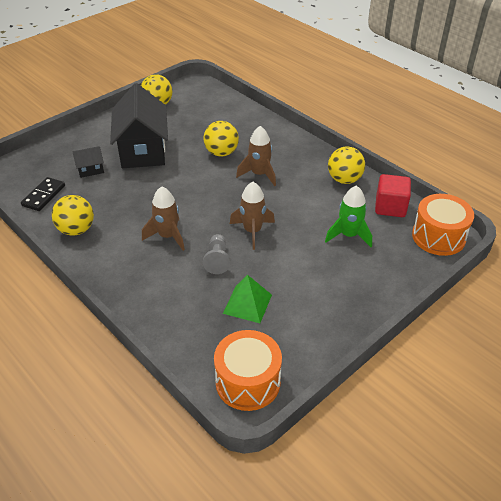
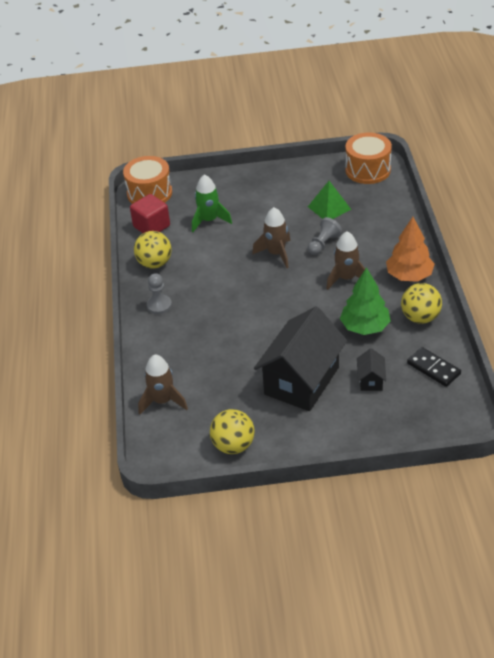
camera: 140 degrees left, 0 degrees up
black domino [21,177,65,211] -> black domino turned 75 degrees clockwise [407,347,461,387]
black house [72,146,104,178] -> black house turned 75 degrees clockwise [357,348,386,391]
yellow ball [203,121,239,157] -> none
brown rocket [236,126,276,186] -> brown rocket moved to [138,355,188,415]
none -> grey pawn [147,273,172,315]
none -> green tree [340,267,391,335]
none -> orange tree [386,217,435,282]

